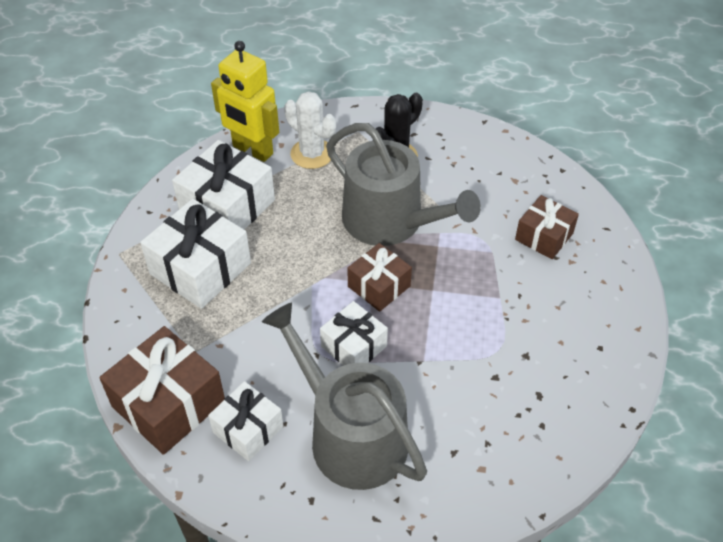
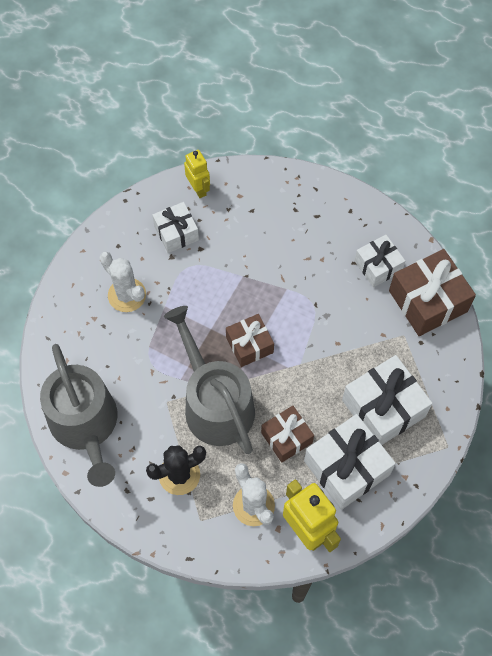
camera: 160 degrees left, 15 degrees up
grey watering can [262,303,427,490] -> grey watering can moved to [40,344,117,487]
white gift [320,301,388,366] -> white gift moved to [152,202,199,253]
brown gift [515,195,579,259] -> brown gift moved to [261,406,314,463]
none -> white cactus [100,252,146,312]
none -> yellow robot [184,150,210,198]

